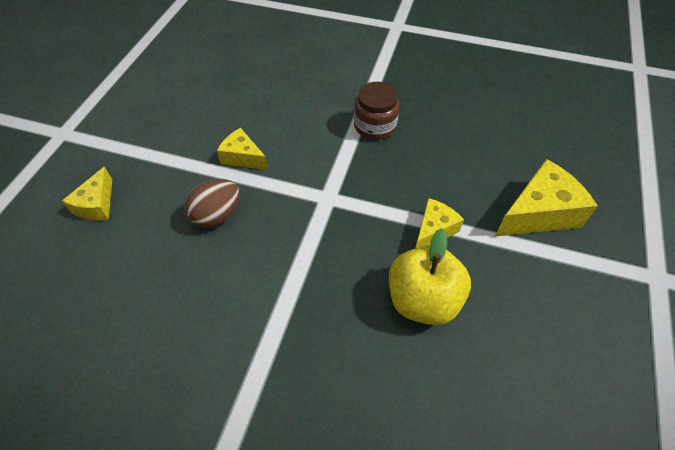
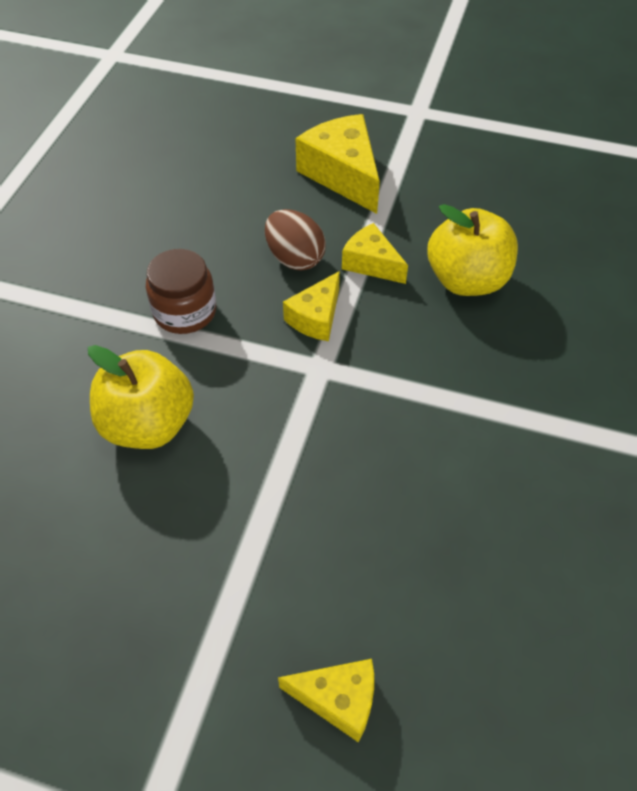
camera: 90 degrees left, 0 degrees up
brown egg [185,179,240,228] -> brown egg moved to [265,209,326,271]
yellow cheese [217,128,268,170] -> yellow cheese moved to [283,271,340,341]
none -> yellow apple [88,345,194,449]

